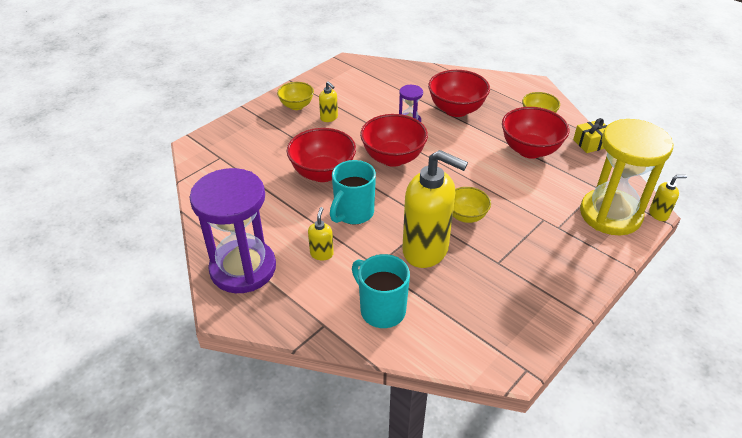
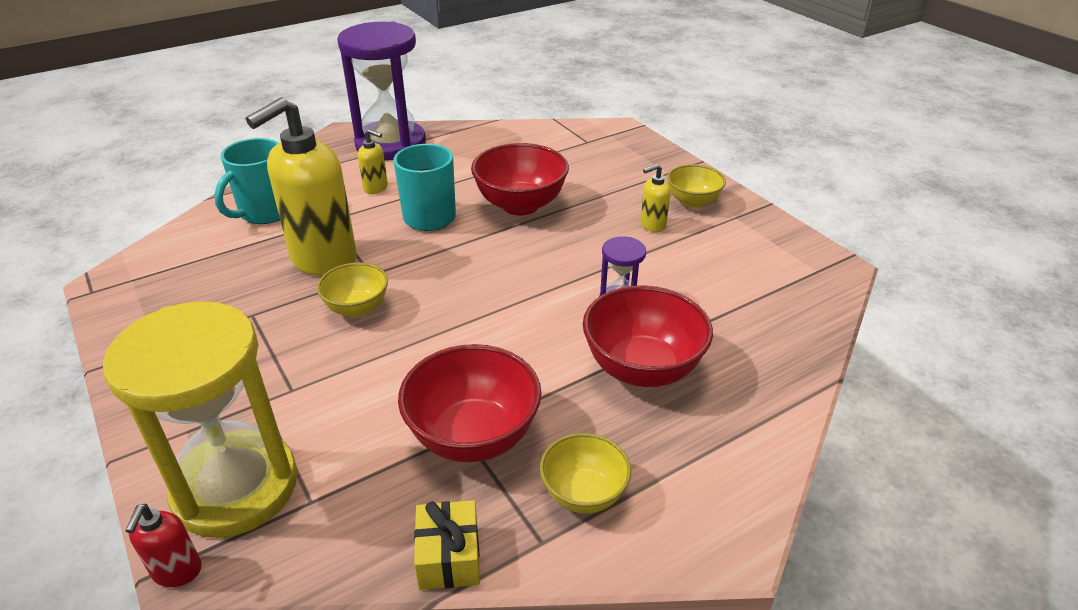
camera: 105 degrees right, 5 degrees down
turquoise mug [352,254,410,328] -> turquoise mug turned 150 degrees clockwise [214,138,280,224]
red bowl [360,114,428,167] -> none
yellow soap dispenser [649,175,687,221] -> red soap dispenser [125,504,202,587]

